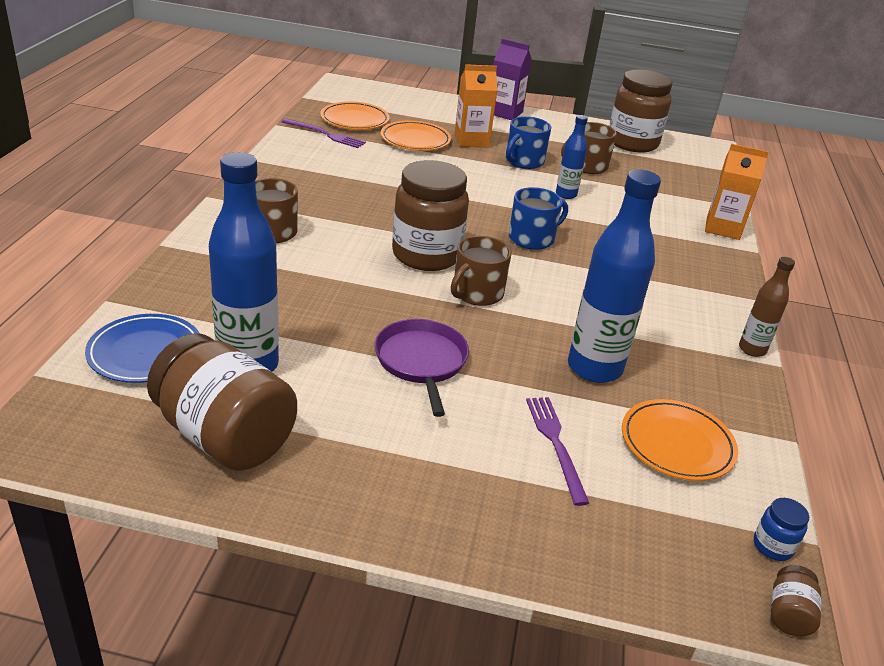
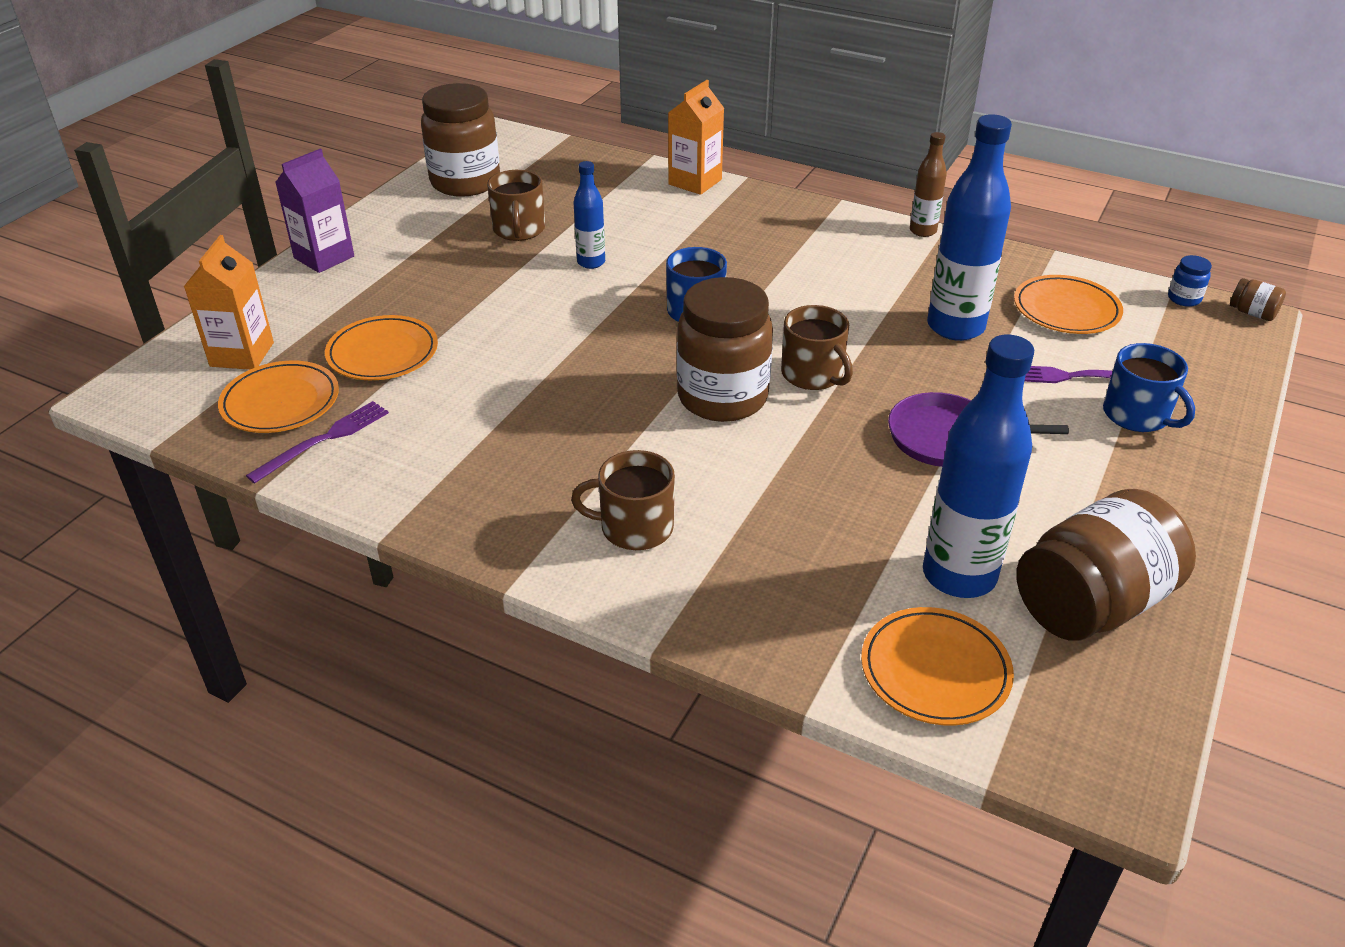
camera: 70 degrees left, 5 degrees up
blue plate [85,314,200,383] -> orange plate [861,607,1014,726]
orange carton [454,64,498,147] -> orange carton moved to [184,235,274,370]
blue mug [506,116,551,169] -> blue mug moved to [1103,343,1195,432]

